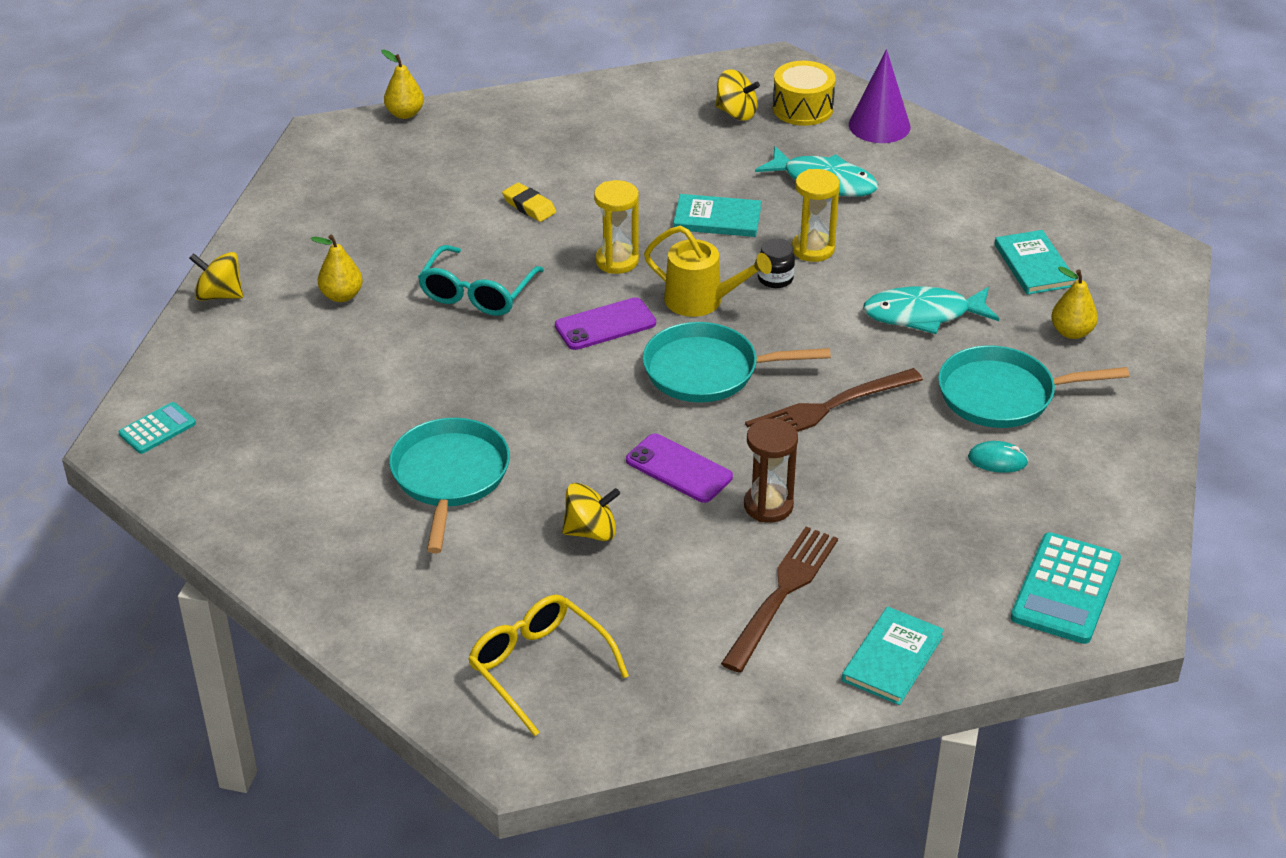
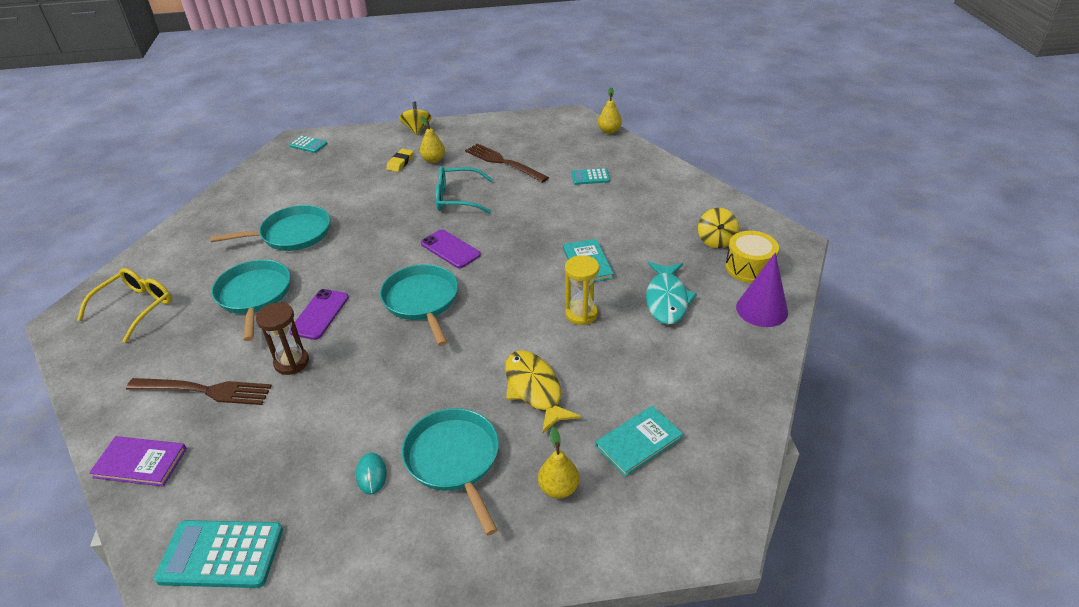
camera: 70 degrees right, 0 degrees up
yellow eraser [502,183,556,222] -> yellow eraser moved to [386,149,414,172]
yellow spinning top [562,483,620,541] -> turquoise pan [211,259,291,341]
yellow hourglass [594,180,639,274] -> none
yellow watering can [644,226,772,317] -> none
brown fork [745,368,923,432] -> brown fork moved to [465,143,549,183]
black jar [758,238,795,288] -> none
turquoise book [842,606,944,705] -> purple book [89,436,187,487]
turquoise fish [863,286,999,334] -> yellow fish [505,350,581,434]
none -> turquoise calculator [572,168,610,185]

